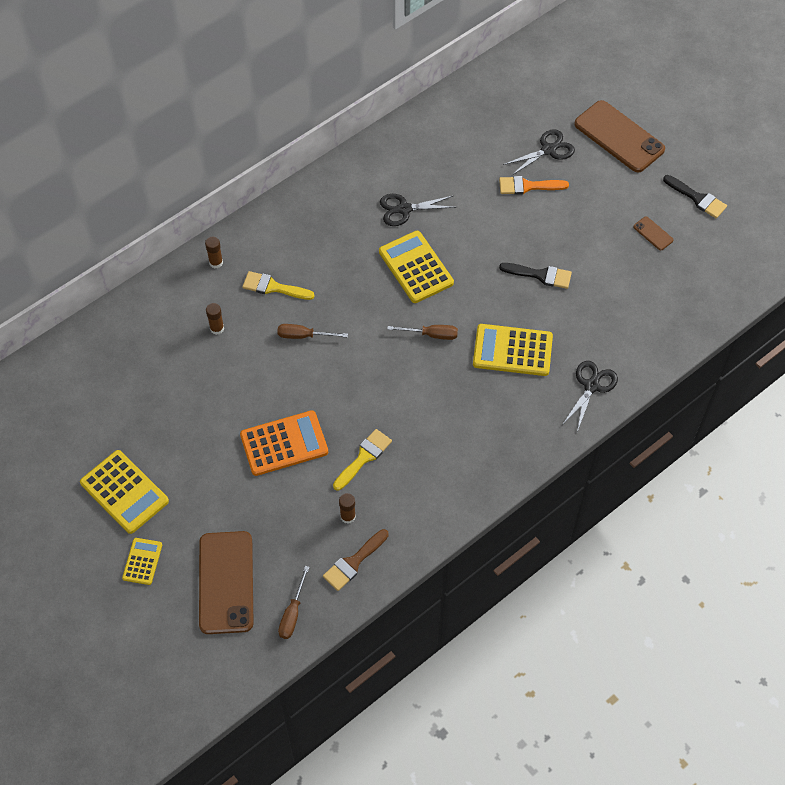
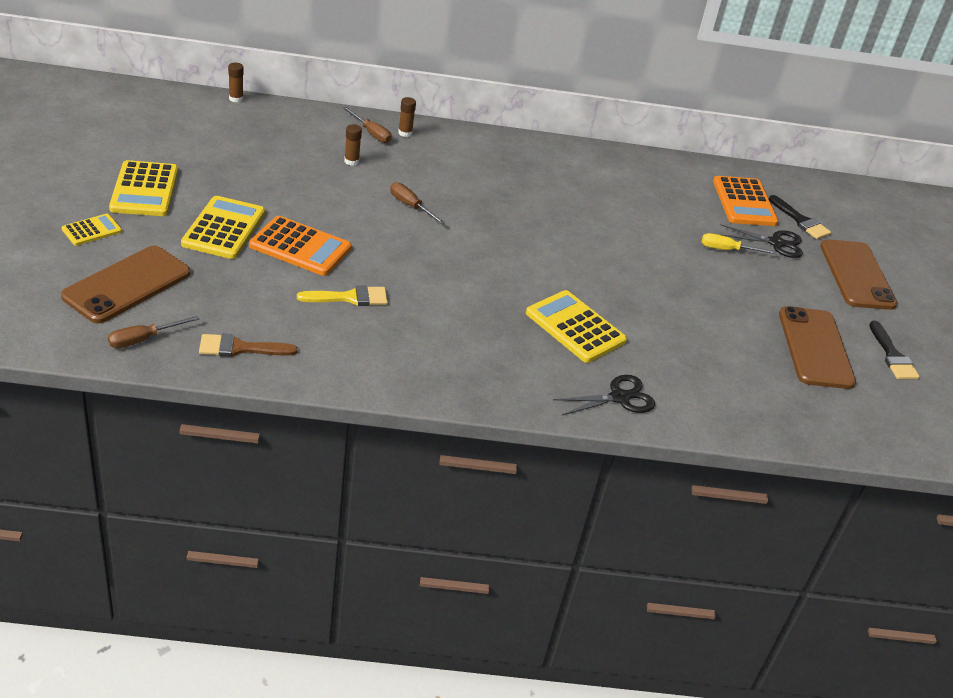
camera: 35 degrees right, 20 degrees down
yellow brush [242,271,315,300] -> none
brown glue stick [339,493,356,524] -> brown glue stick moved to [228,63,244,102]
yellow calculator [379,231,454,303] -> yellow calculator moved to [181,196,265,259]
black scissors [380,194,457,226] -> none
brown screwdriver [387,325,458,340] -> brown screwdriver moved to [343,107,392,143]
orange brush [499,176,569,195] -> yellow screwdriver [702,233,777,254]
black brush [499,263,572,289] -> black brush moved to [769,195,831,239]
brown phone [634,217,673,250] -> brown phone [779,306,856,389], size x2.33
none -> orange calculator [713,176,778,226]

